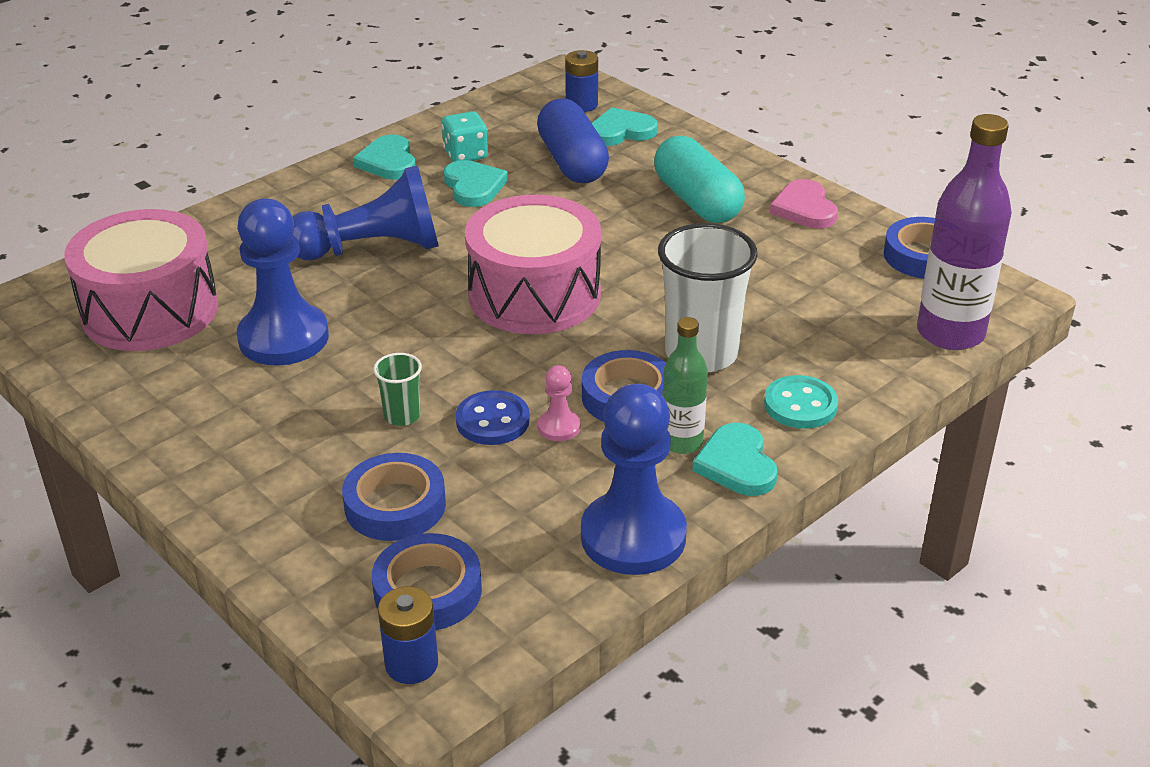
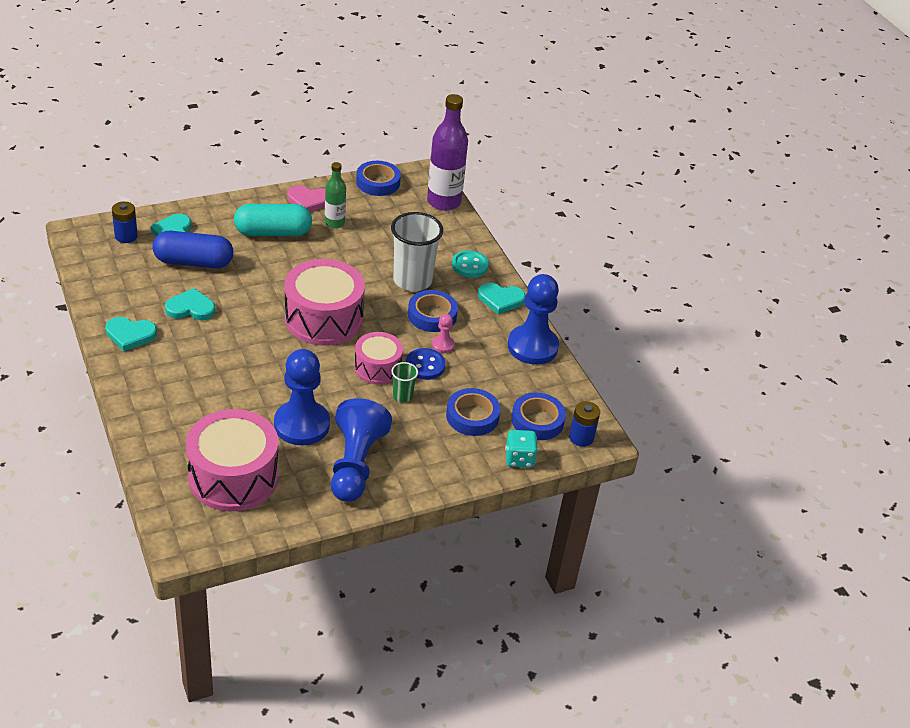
camera: 75 degrees left, 5 degrees up
blue pawn [292,165,439,260] -> blue pawn moved to [331,398,392,502]
turquoise dice [442,111,488,162] -> turquoise dice moved to [505,430,538,468]
green bottle [662,317,708,454] -> green bottle moved to [325,162,346,228]
none -> pink drum [354,332,403,385]

